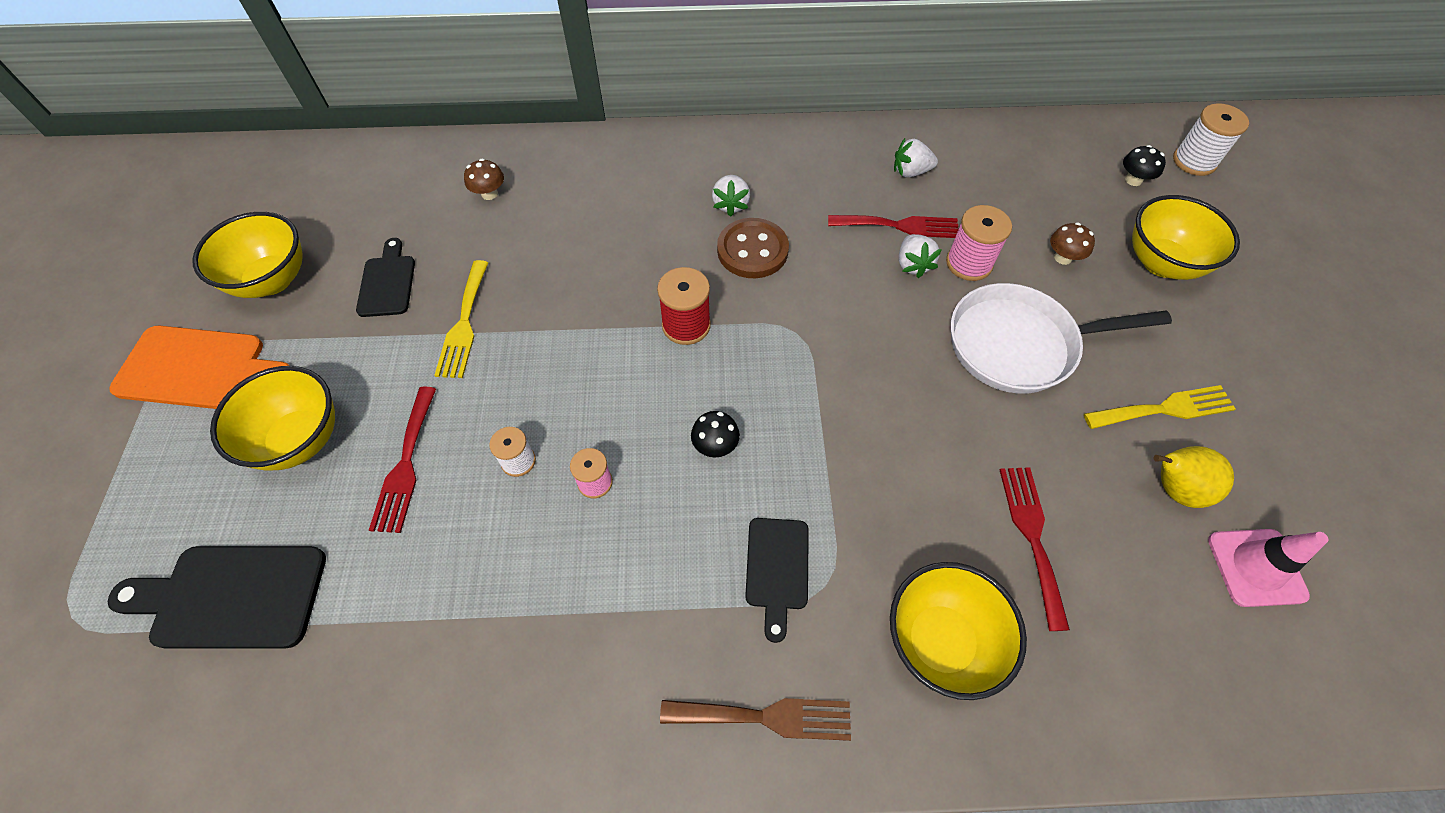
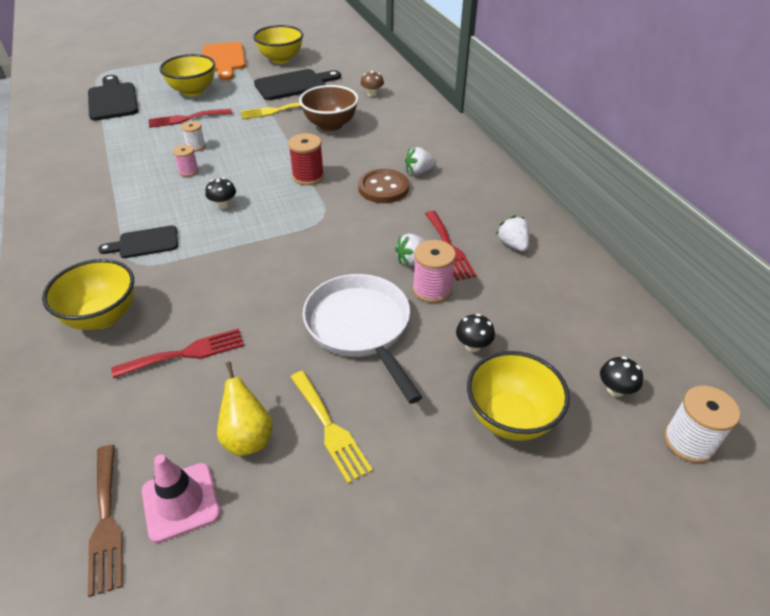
camera: 70 degrees right, 15 degrees down
black cutting board [356,238,415,317] -> black cutting board [254,69,341,100], size x1.61
brown fork [660,698,851,741] -> brown fork moved to [88,445,123,597]
brown mushroom [1050,223,1095,265] -> black mushroom [456,314,495,352]
none -> brown bowl [299,85,359,131]

